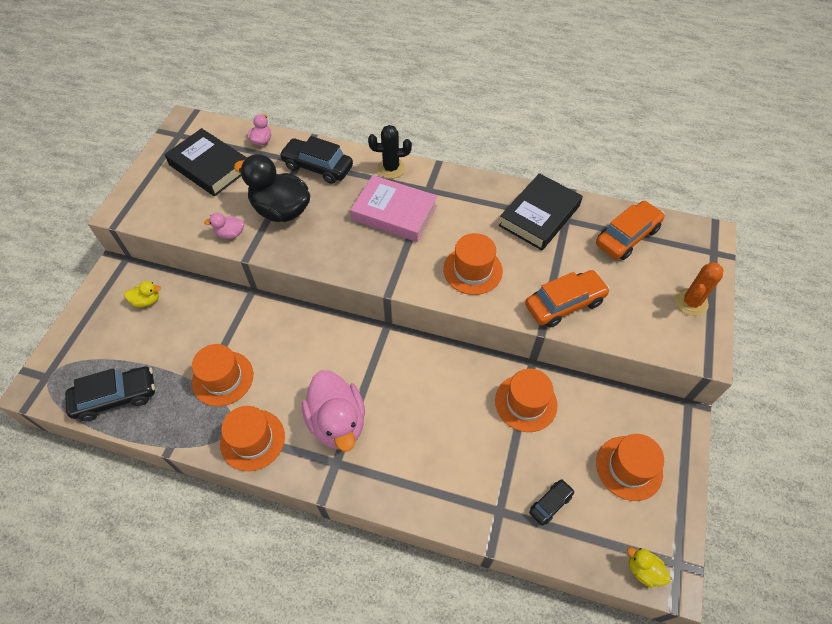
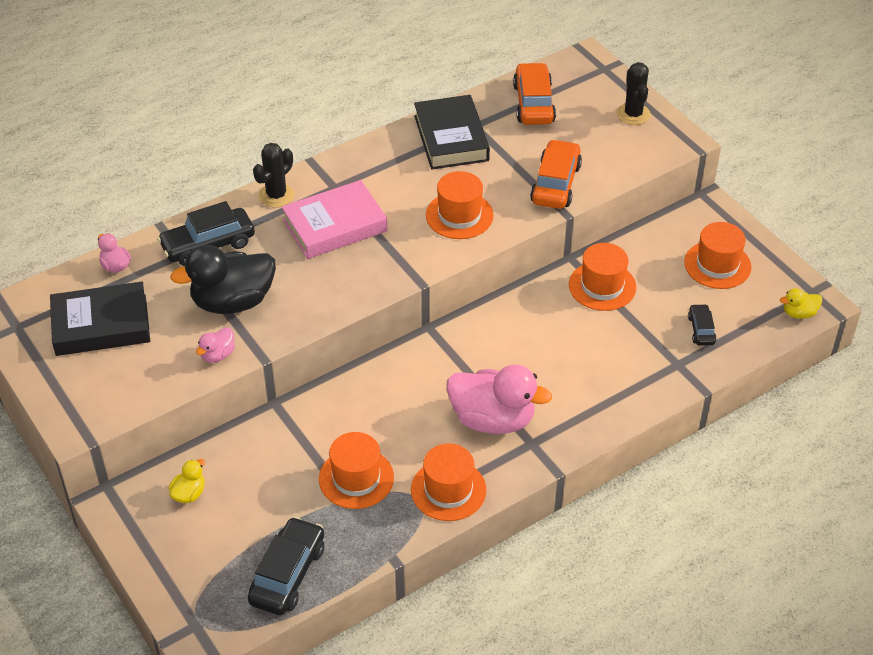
camera: 50 degrees left, 10 degrees down
orange cactus [675,262,723,316] -> black cactus [617,62,651,125]

